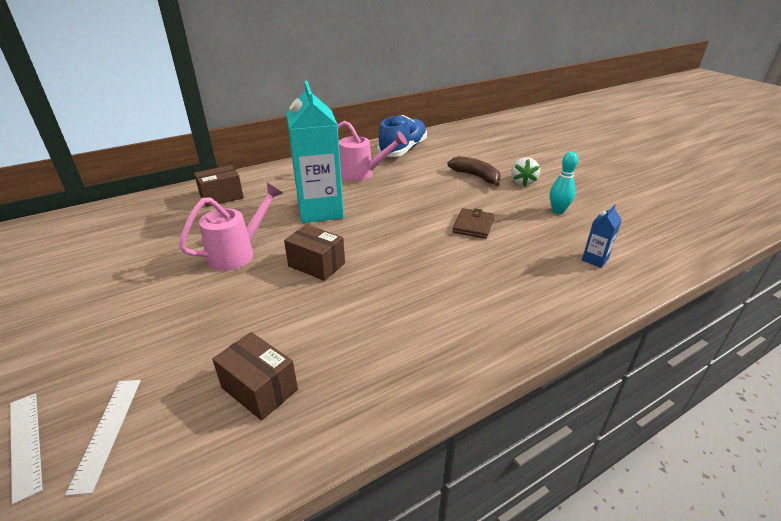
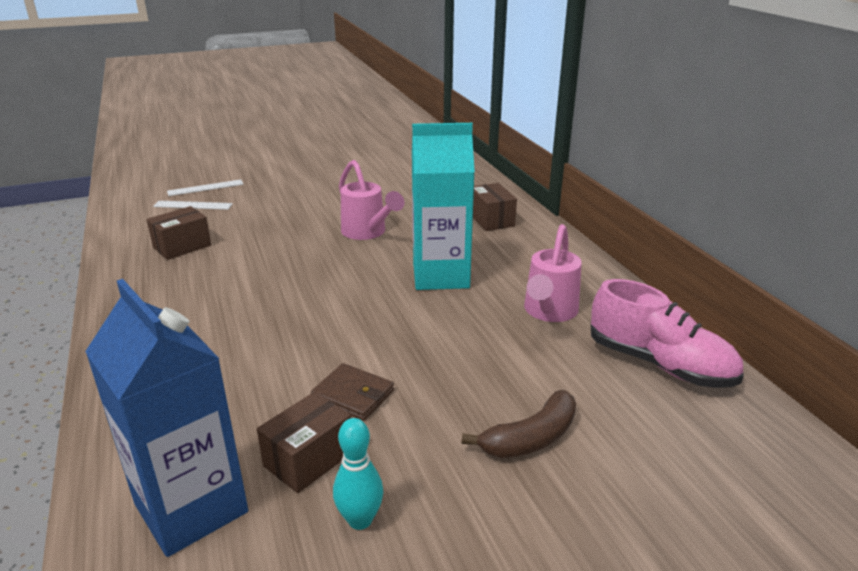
camera: 100 degrees right, 5 degrees down
brown box [284,224,345,281] -> brown box moved to [257,392,351,493]
blue shoe [377,115,427,157] -> pink shoe [591,279,744,388]
white strawberry [511,157,540,186] -> none
blue carton [582,204,622,268] -> blue carton [85,279,248,557], size x2.40

